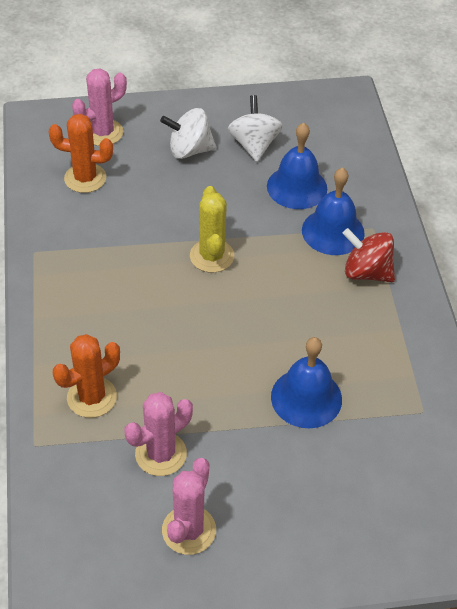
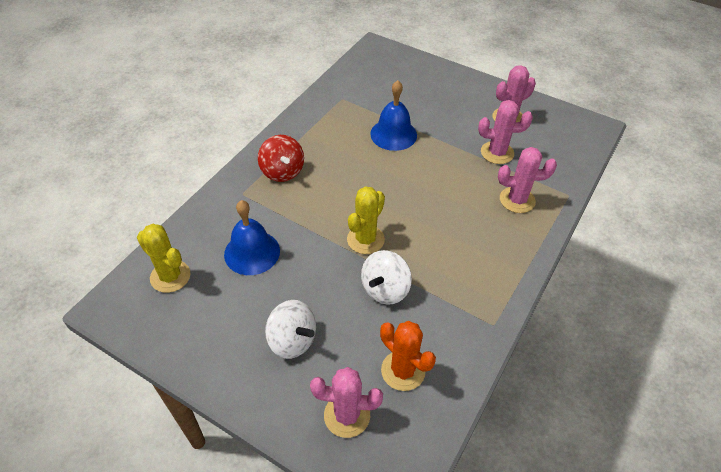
camera: 140 degrees left, 0 degrees up
orange cactus [53,334,120,418] -> pink cactus [498,147,557,213]
white spinning top [228,95,283,162] -> white spinning top moved to [361,250,412,304]
blue bell [302,167,365,255] -> none
none -> yellow cactus [137,224,190,293]

